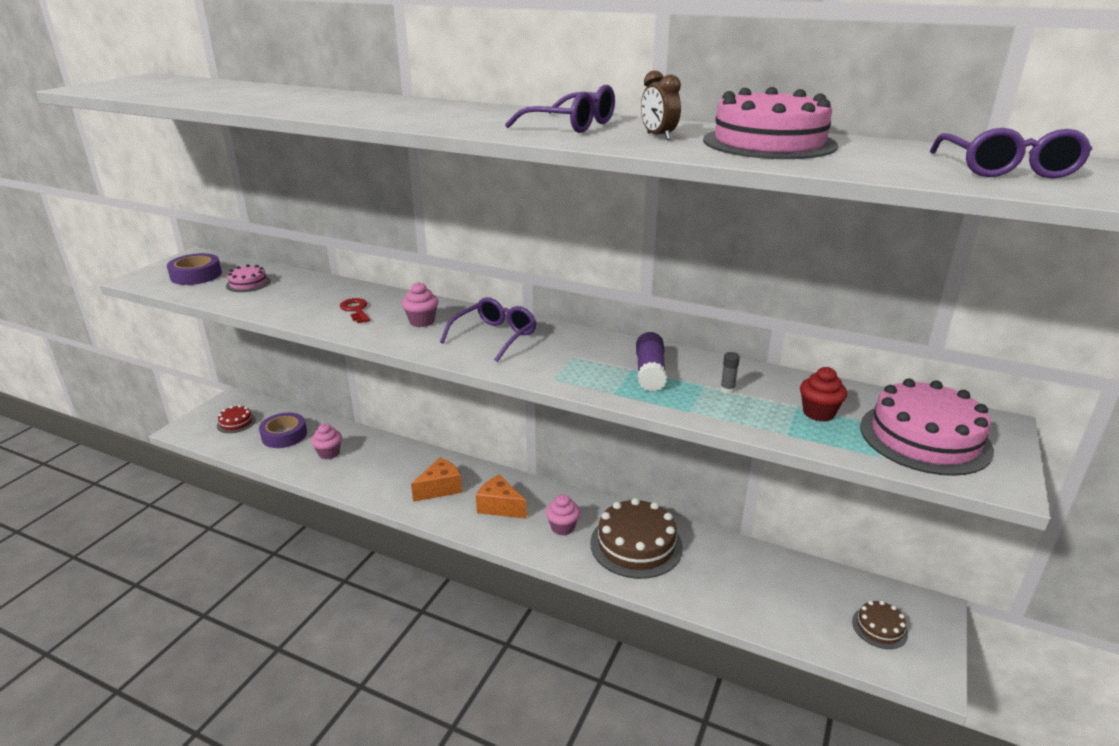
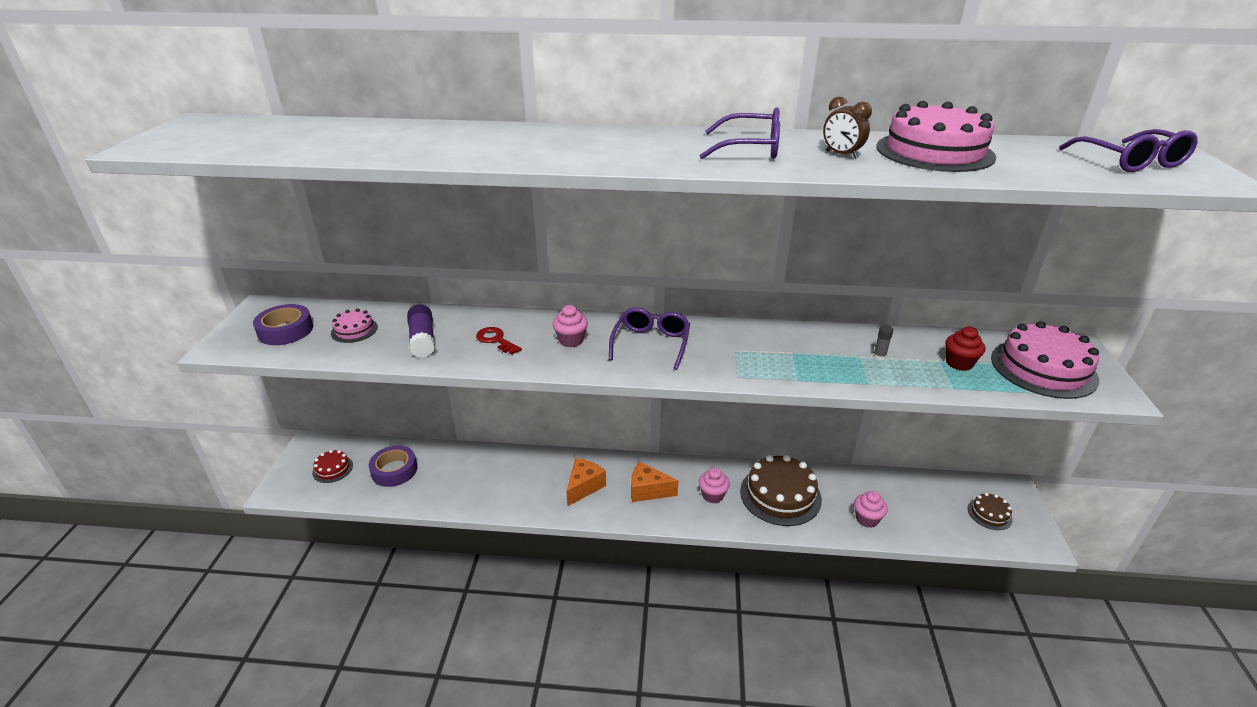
camera: 20 degrees left, 5 degrees up
pink cupcake [311,423,342,459] -> pink cupcake moved to [854,491,888,528]
purple glue stick [636,332,667,392] -> purple glue stick moved to [407,304,435,358]

